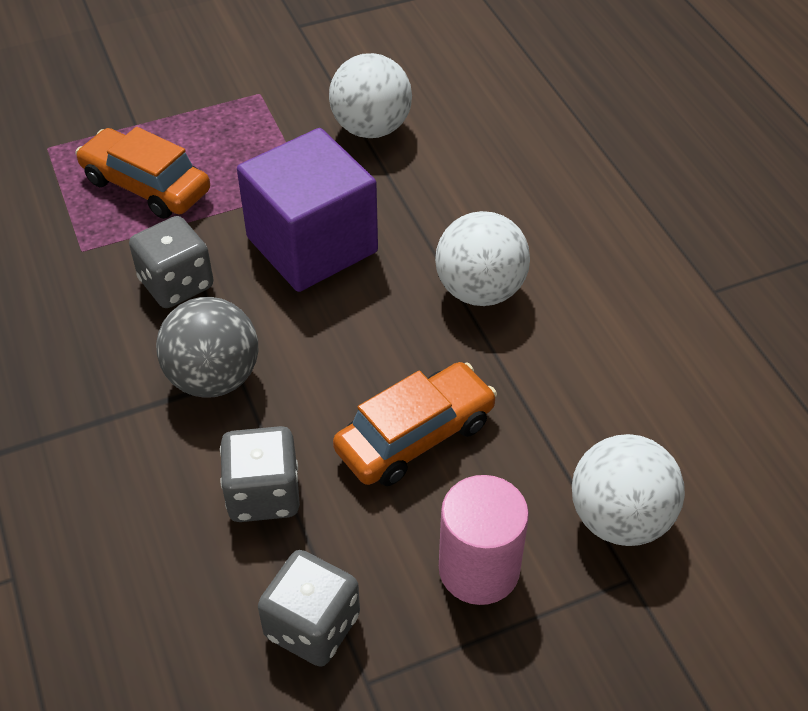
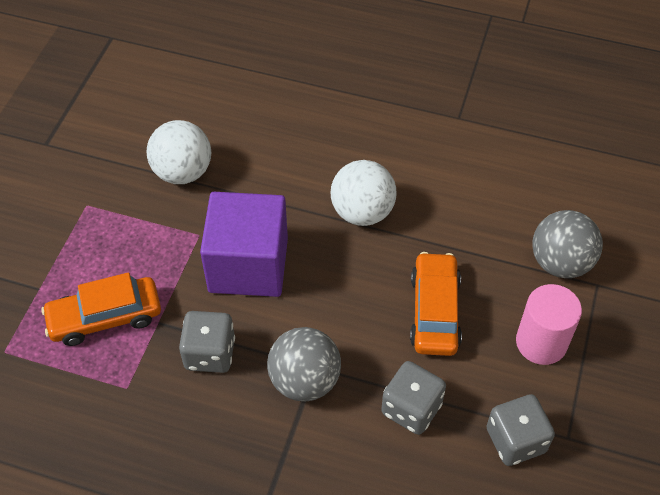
camera: 50 degrees left, 5 degrees up
white ball [572,434,685,546] -> grey ball [532,210,603,278]

